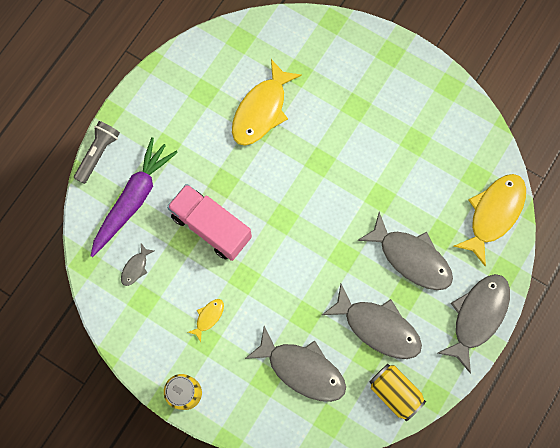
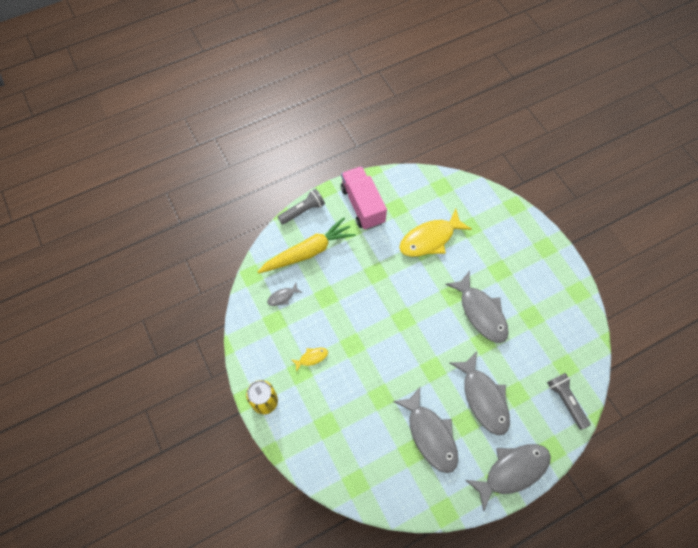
camera: 30 degrees right, 10 degrees down
purple carrot [91,137,178,257] -> yellow carrot [258,217,356,274]
pink truck [167,184,252,261] -> pink truck moved to [341,166,387,230]
grey fish [245,326,346,402] -> grey fish moved to [445,271,509,343]
yellow can [370,364,426,421] -> none
yellow fish [453,174,526,267] -> grey flashlight [547,373,590,430]

